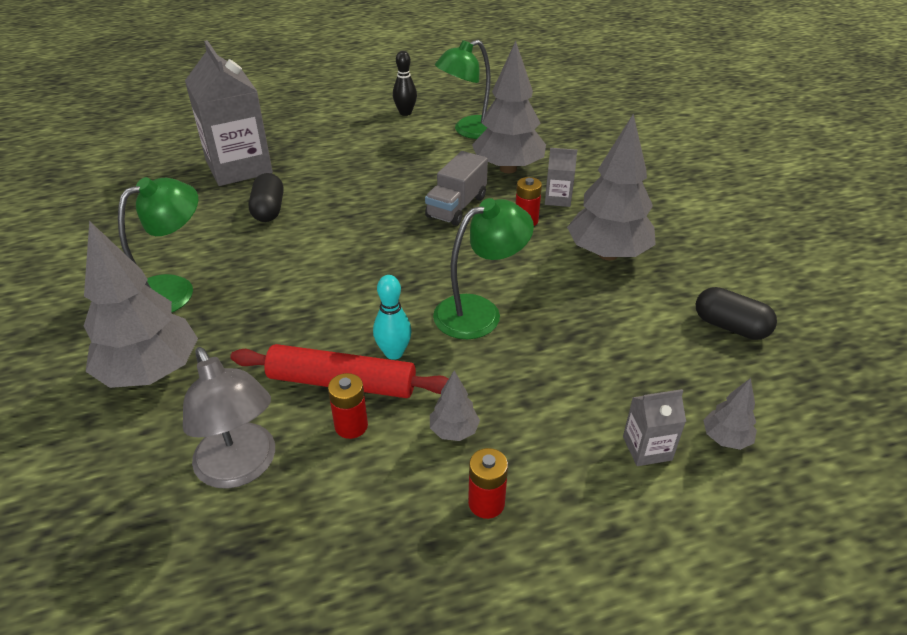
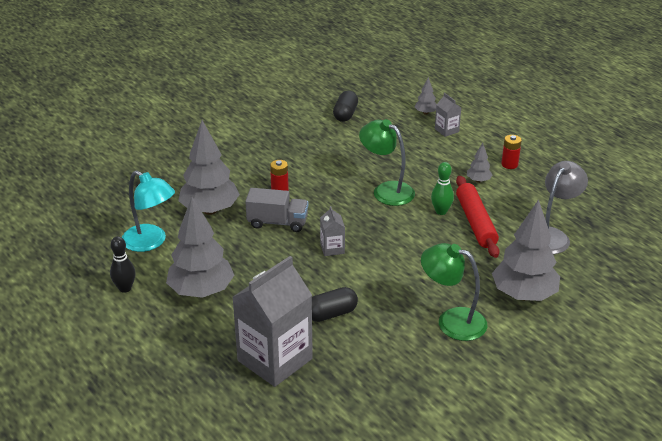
camera: 110 degrees left, 5 degrees down
red battery [328,373,368,439] -> none
turquoise bowling pin [373,275,412,360] -> green bowling pin [431,162,454,215]
green lamp [435,40,491,139] -> turquoise lamp [122,171,175,252]
grey carton [545,148,577,207] -> grey carton moved to [320,206,345,256]
grey tree [567,114,656,260] -> grey tree moved to [166,197,234,298]

